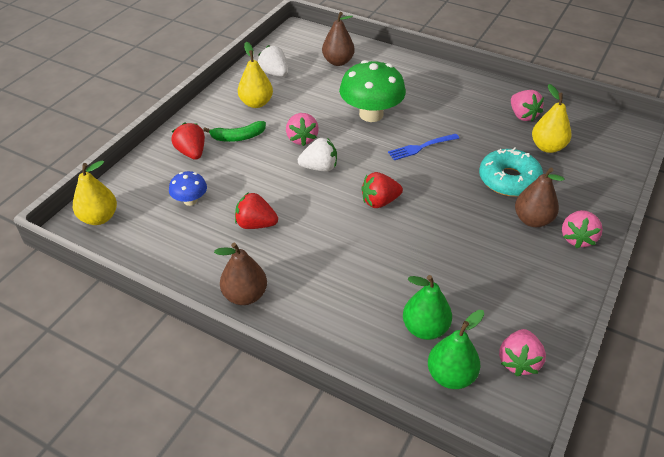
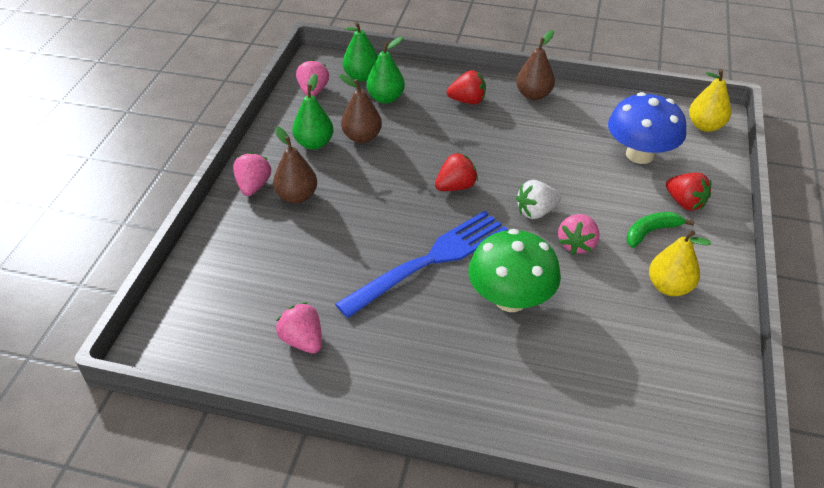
camera: 165 degrees right, 0 degrees up
blue mushroom [169,171,207,206] -> blue mushroom [608,92,686,164], size x1.98
red strawberry [235,192,278,229] -> red strawberry moved to [447,70,486,104]
white strawberry [258,45,288,76] -> none
pink strawberry [286,113,319,146] -> pink strawberry turned 135 degrees counterclockwise [558,214,600,255]
brown pear [322,12,355,66] -> brown pear moved to [340,74,382,143]
blue fork [388,134,459,160] -> blue fork [335,211,508,318], size x2.08
turquoise donut [479,147,543,197] -> none
yellow pear [532,84,571,153] -> none
none -> green pear [292,74,334,150]

